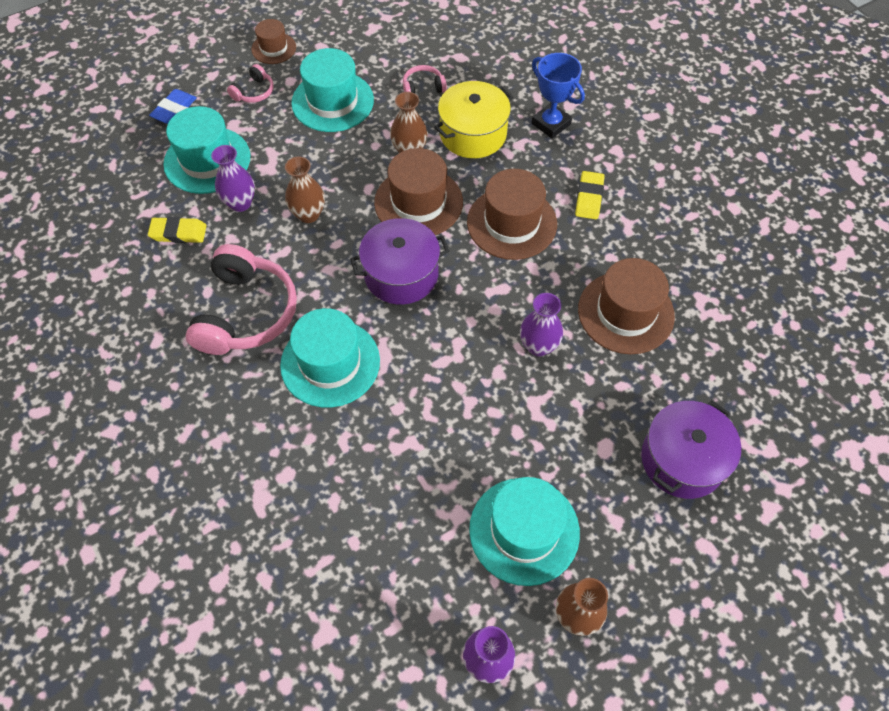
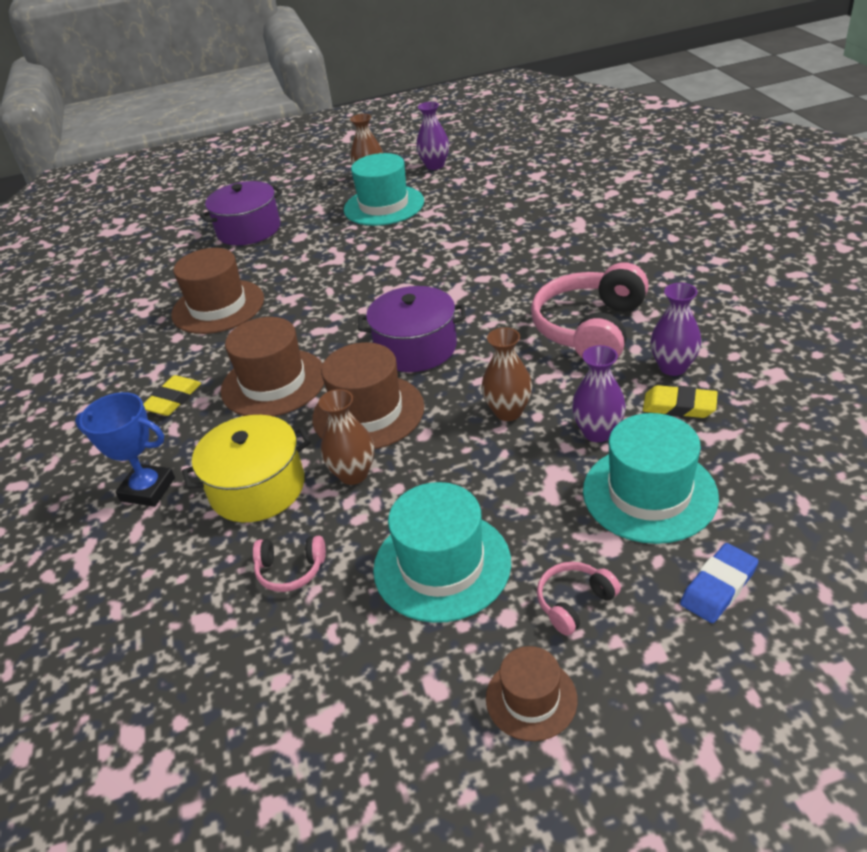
camera: 160 degrees left, 20 degrees down
turquoise hat [280,308,380,408] -> none
purple vase [520,293,563,356] -> purple vase moved to [650,283,702,376]
blue trophy [532,53,585,138] -> blue trophy turned 45 degrees counterclockwise [75,392,175,507]

